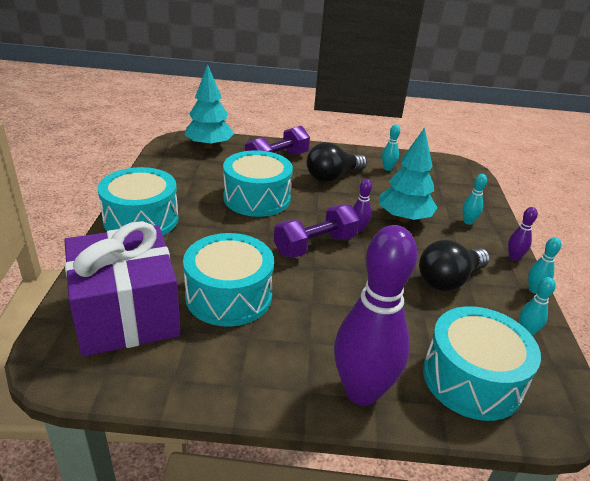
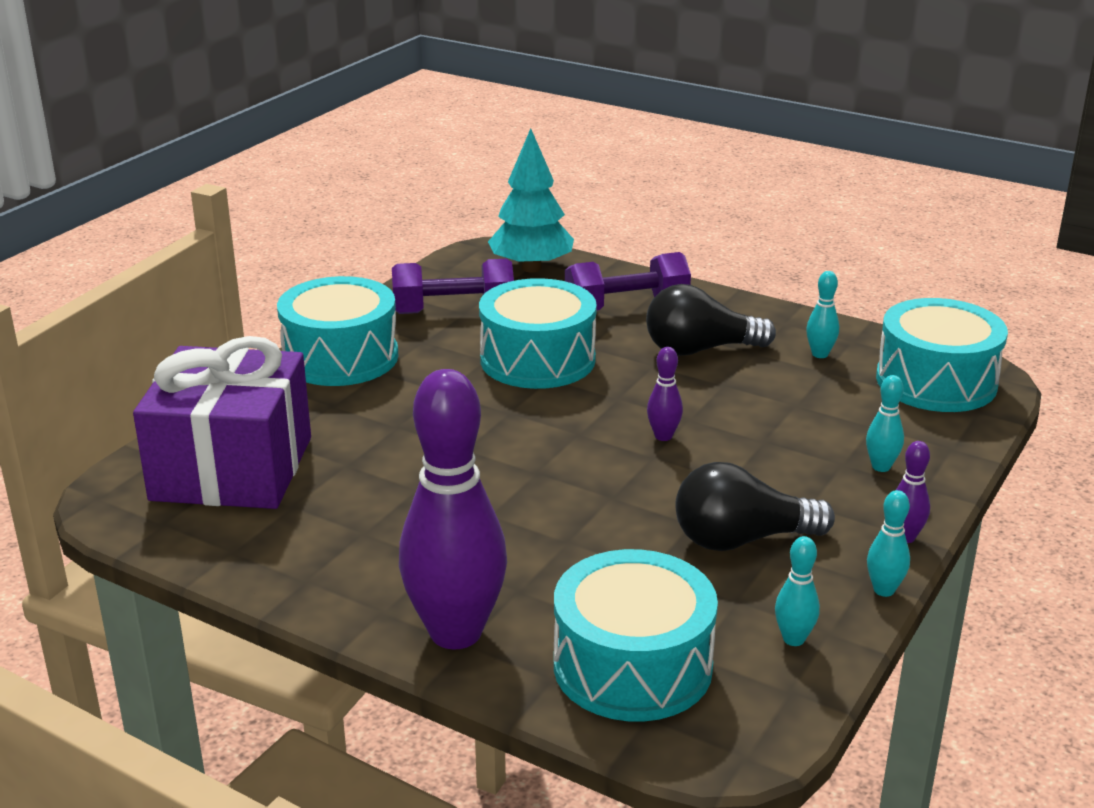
camera: 30 degrees right, 5 degrees down
turquoise drum [183,233,274,326] -> turquoise drum moved to [876,298,1008,412]
purple dumbbell [274,204,360,258] -> purple dumbbell moved to [392,259,514,314]
turquoise tree [379,127,438,222] -> none

